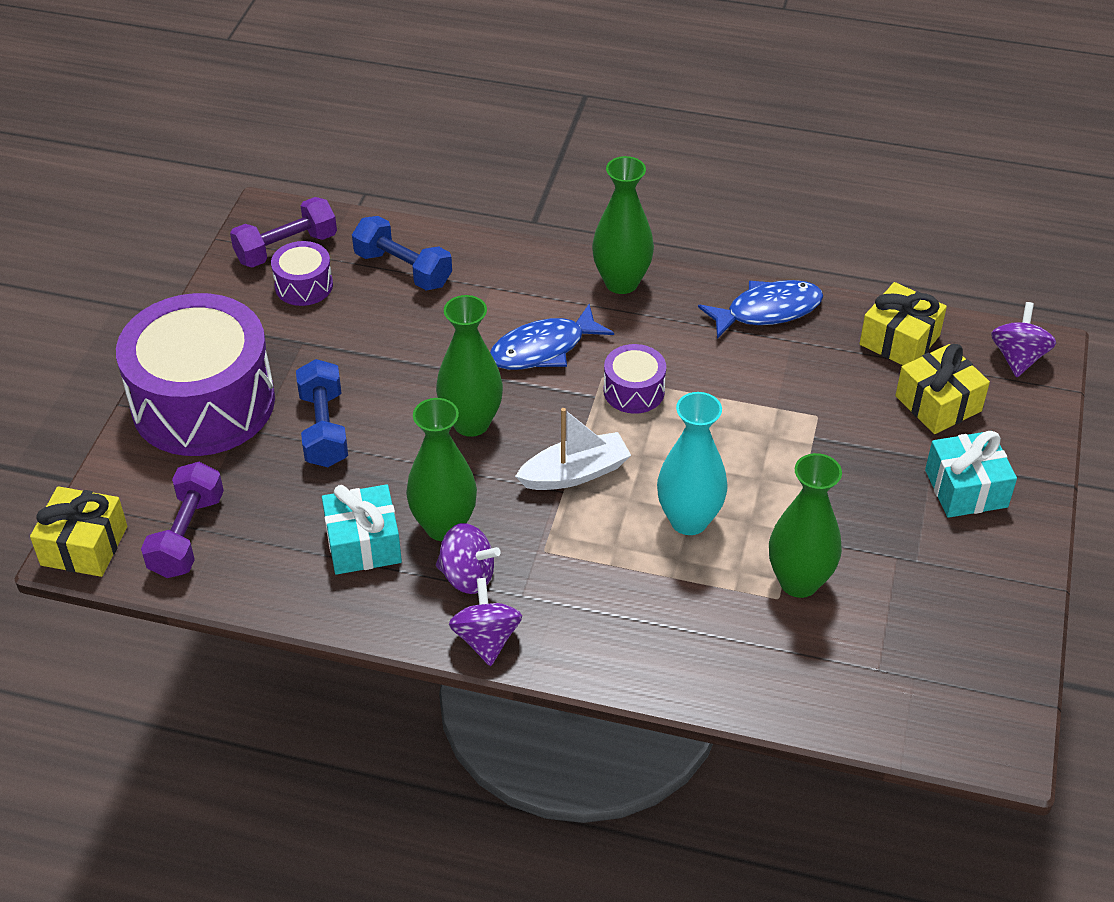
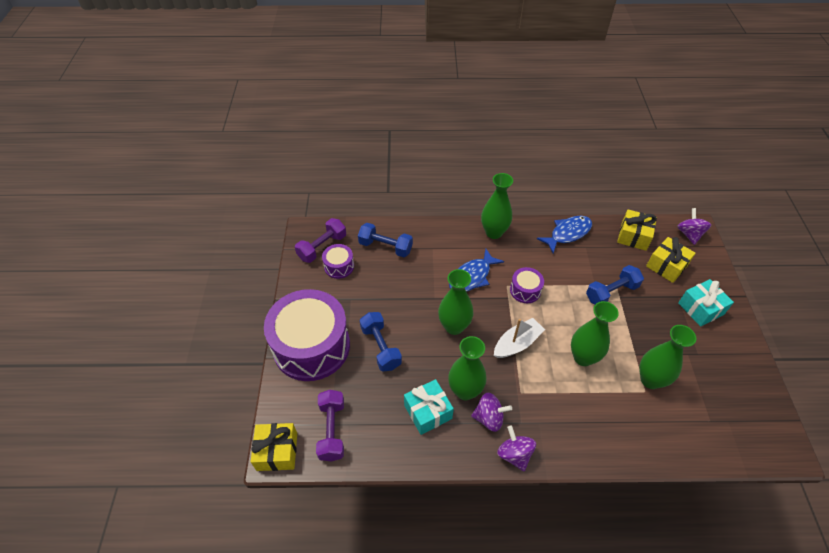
camera: 15 degrees left, 5 degrees up
turquoise vase [657,392,728,535] -> green vase [571,301,619,366]
none -> blue dumbbell [586,265,644,305]

